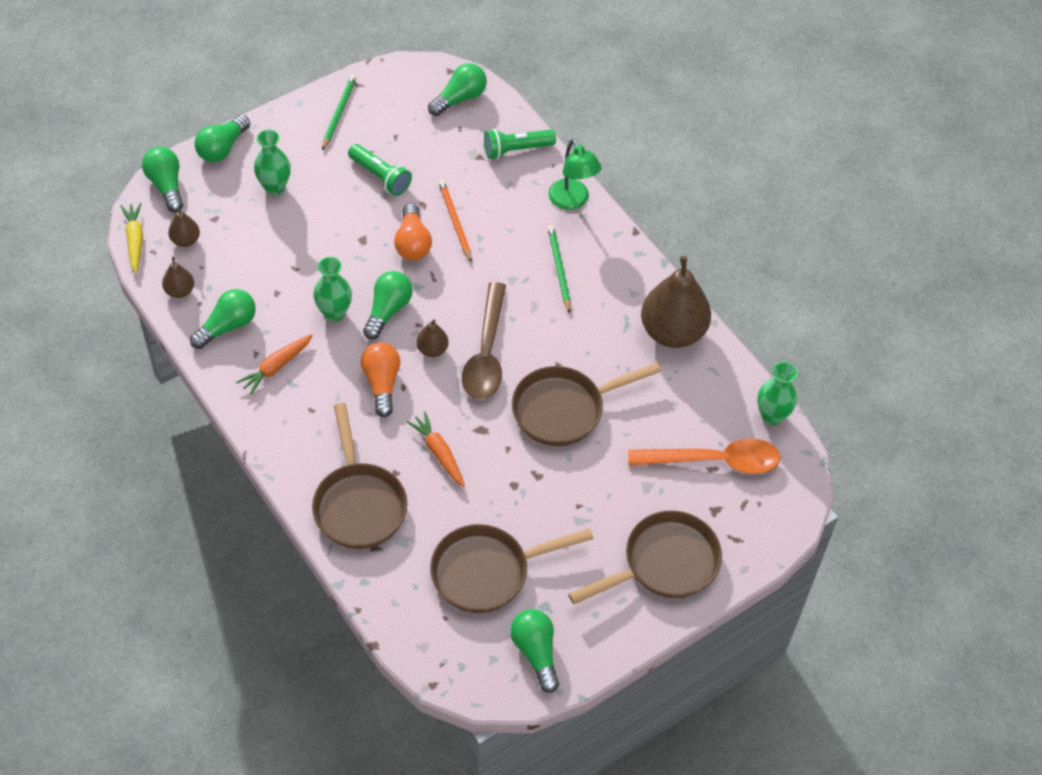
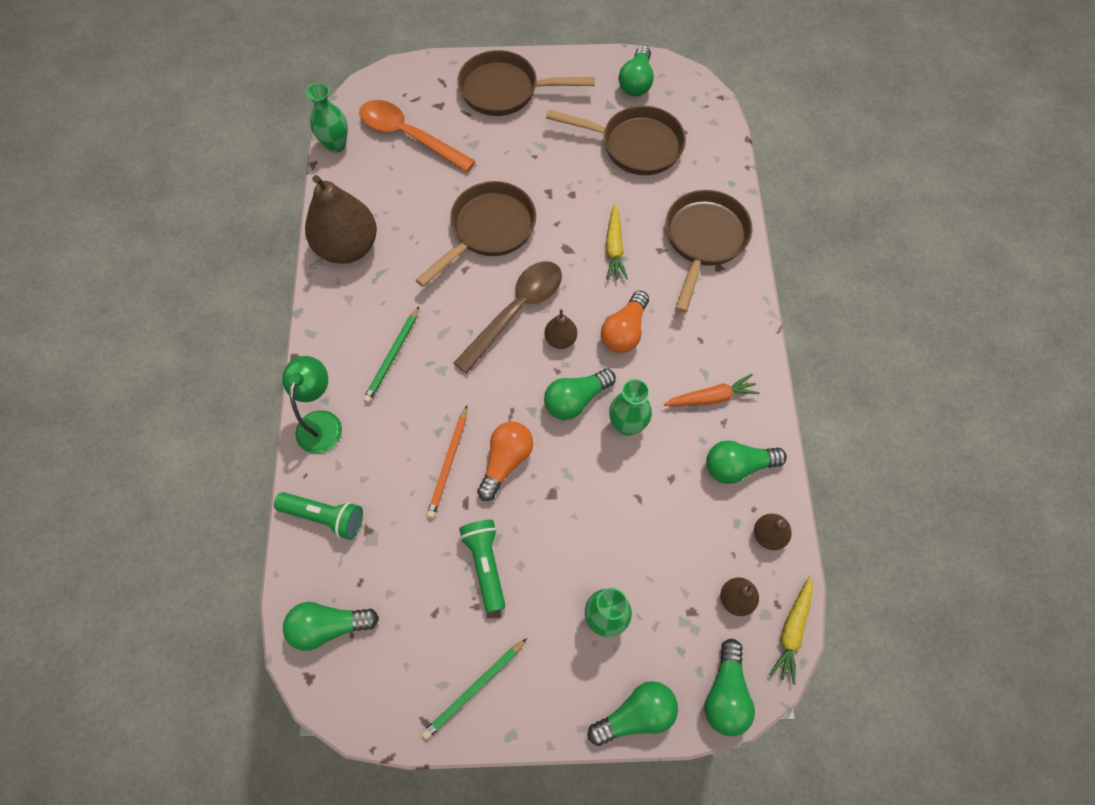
camera: 145 degrees left, 10 degrees up
orange carrot [407,412,465,487] -> yellow carrot [606,204,628,280]
brown pan [512,362,662,446] -> brown pan turned 60 degrees counterclockwise [416,181,536,287]

